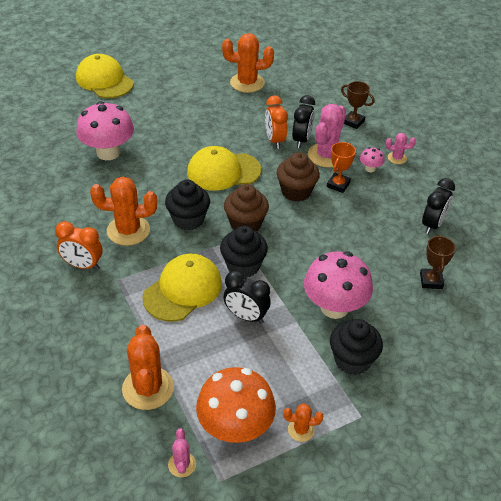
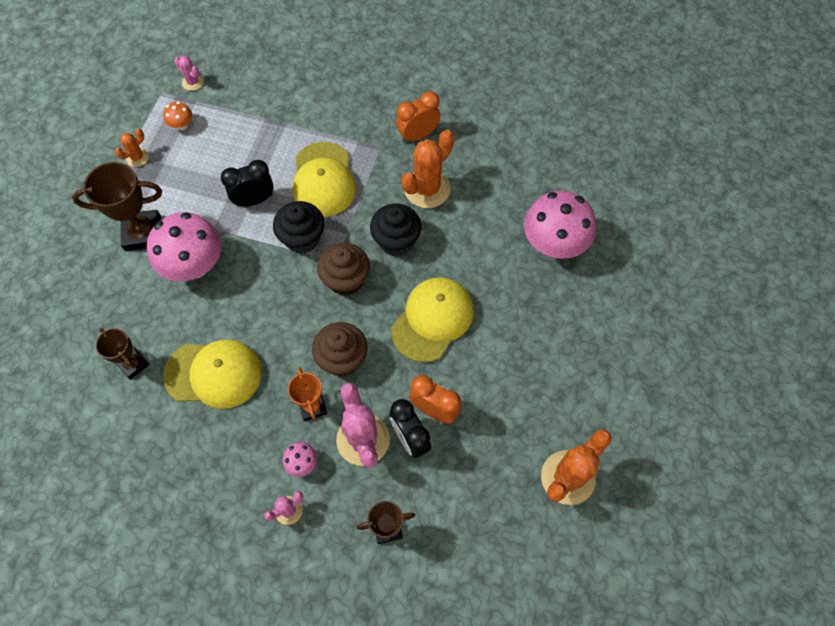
camera: 135 degrees right, 20 degrees up
yellow cap [76,54,134,98] -> yellow cap moved to [163,339,262,409]
orange cactus [122,325,174,410] -> none
orange mushroom [196,367,276,443] -> orange mushroom [163,102,192,130], size x0.44
black cupcake [330,319,383,375] -> brown trophy [72,162,162,251]
black clock [422,178,455,234] -> none

